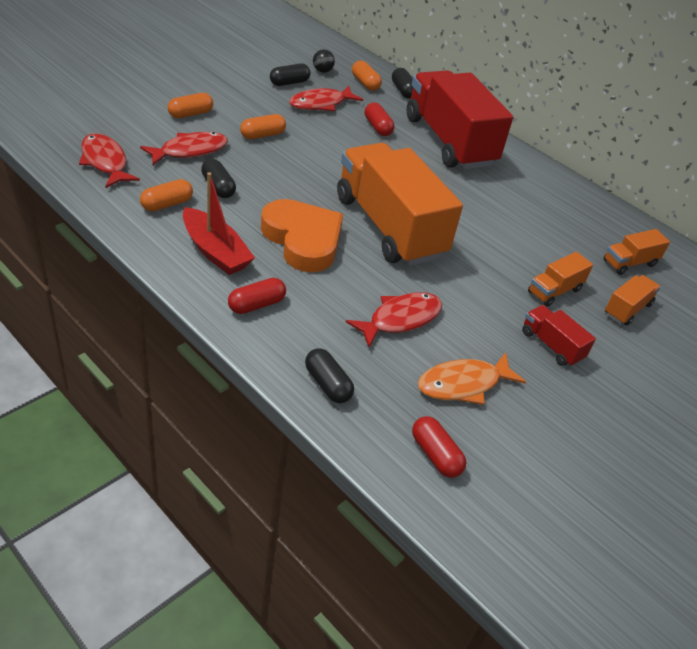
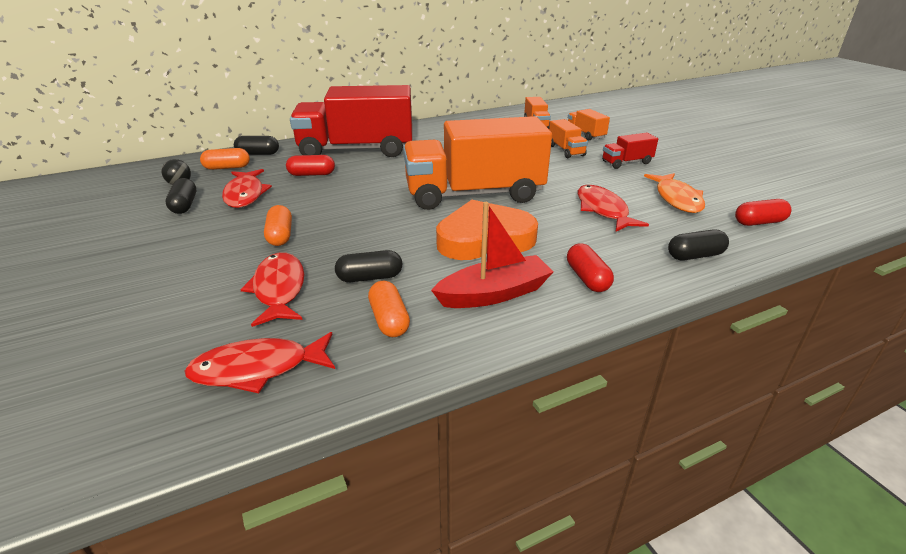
camera: 65 degrees left, 10 degrees down
orange capsule [168,93,213,118] -> none

